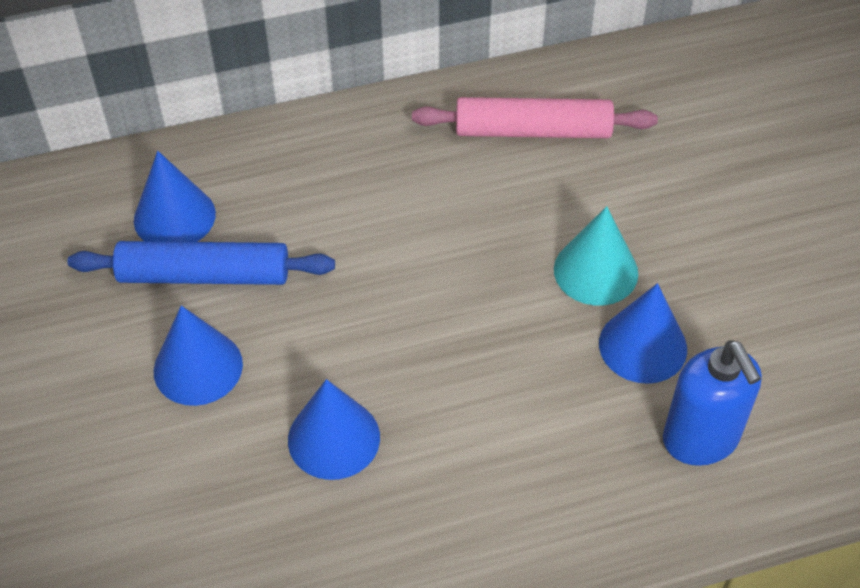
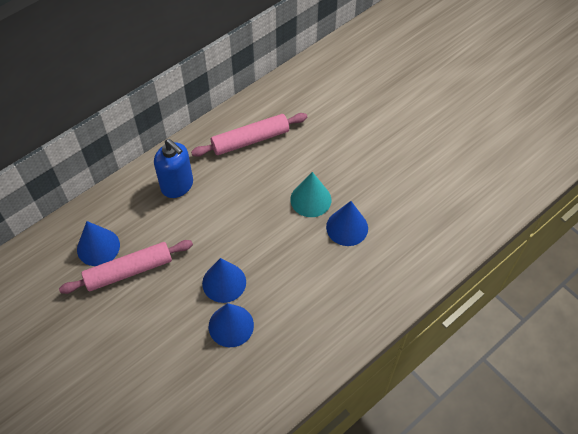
camera: 25 degrees left, 5 degrees up
blue rolling pin [67,241,335,285] -> pink rolling pin [59,240,193,294]
blue cone [154,305,243,406] -> blue cone moved to [202,258,246,303]
blue soap dispenser [663,340,762,466] -> blue soap dispenser moved to [154,139,193,198]

